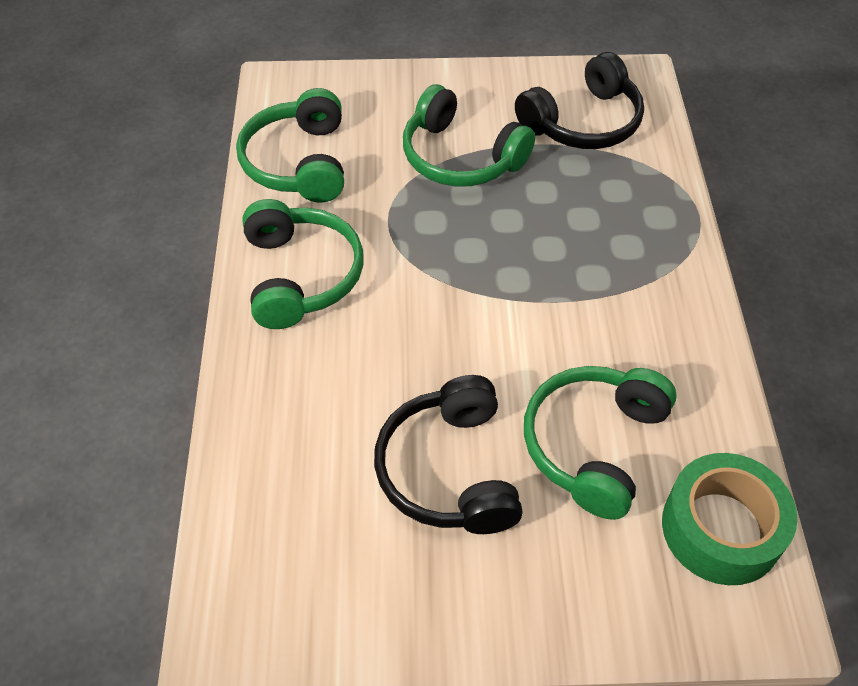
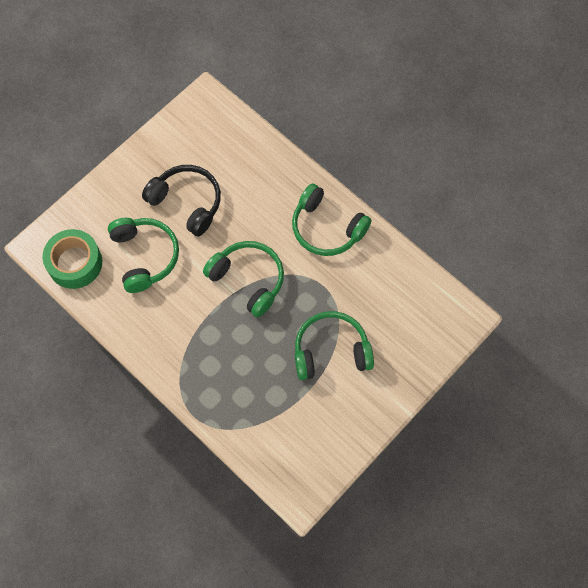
camera: 135 degrees right, 15 degrees up
green headphones [236,88,344,203] -> green headphones moved to [203,241,284,317]
black headphones [515,52,644,149] -> none

